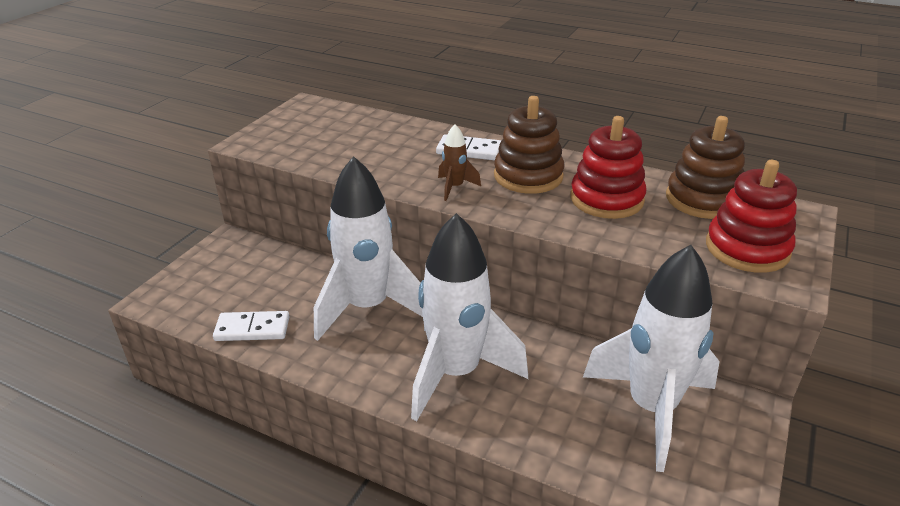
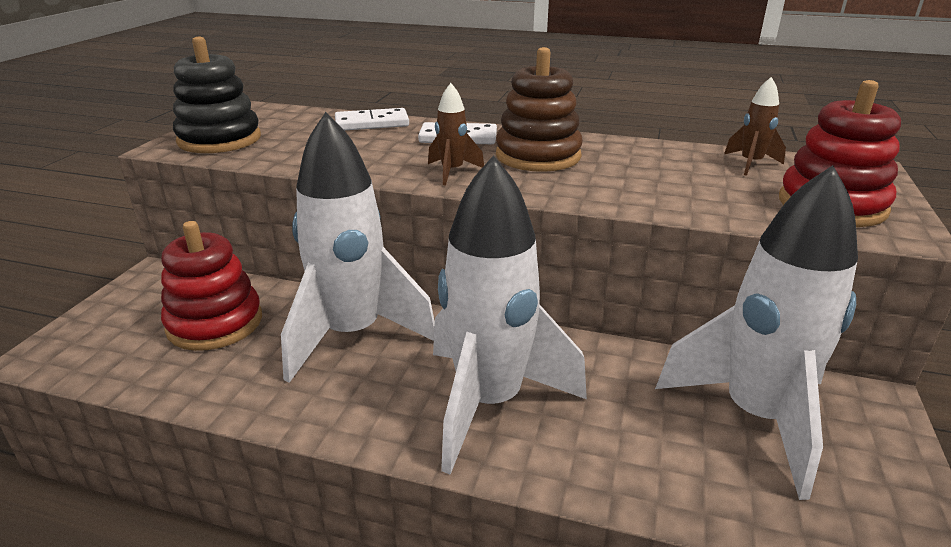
camera: 10 degrees left, 5 degrees down
white domino [213,311,290,341] -> white domino moved to [335,108,409,130]
red stacking toy [570,116,646,219] -> red stacking toy moved to [161,221,262,351]
brown stacking toy [666,116,745,219] -> brown rocket [724,77,786,176]
none -> black stacking toy [173,37,261,153]

